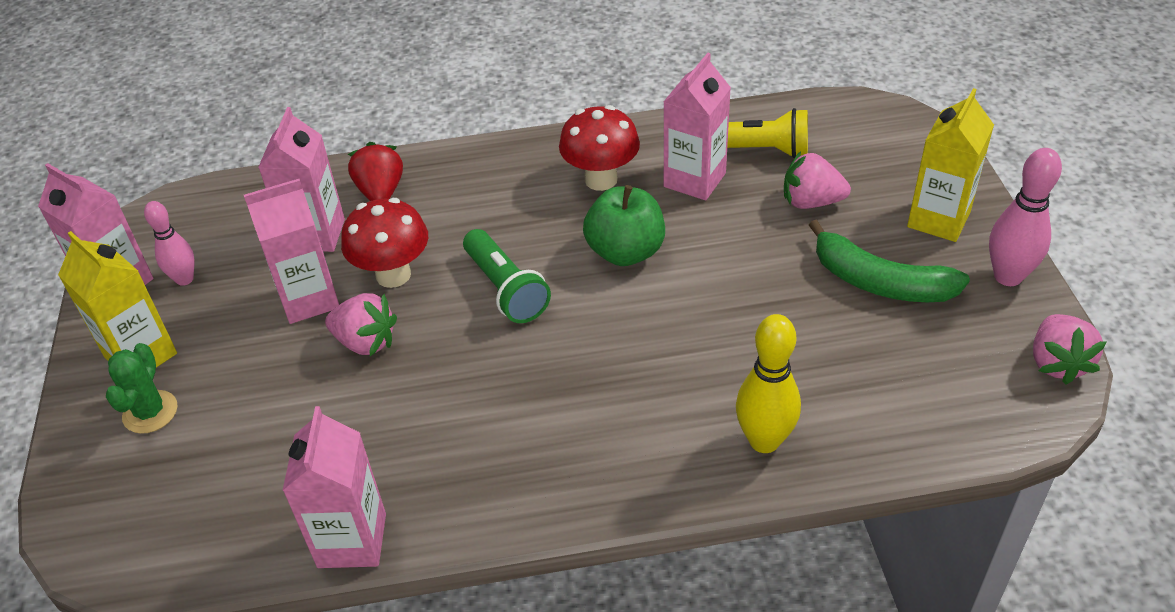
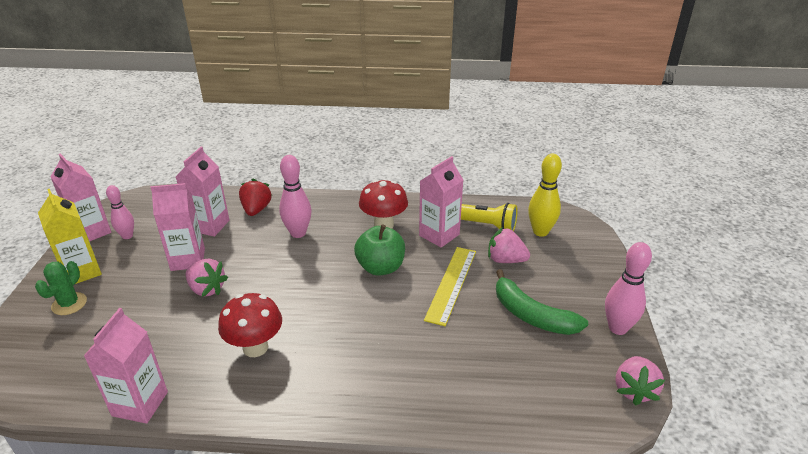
camera: 10 degrees right, 10 degrees down
red mushroom [341,198,428,288] -> red mushroom moved to [218,293,282,357]
green flashlight [463,229,551,323] -> none
yellow bowling pin [736,314,801,453] -> yellow bowling pin moved to [528,154,562,237]
yellow carton [907,88,994,242] -> none
none -> pink bowling pin [279,155,311,238]
none -> yellow ruler [424,247,476,326]

